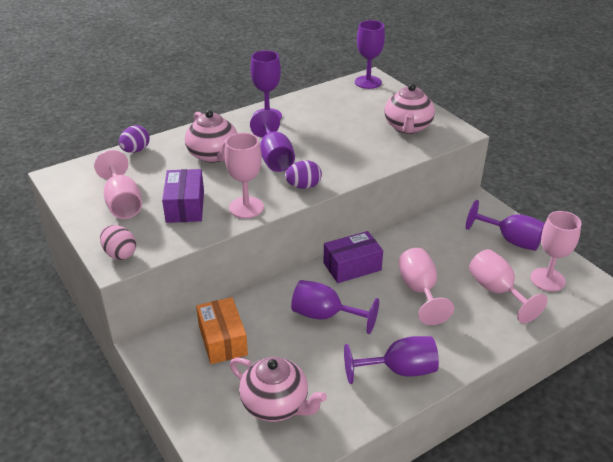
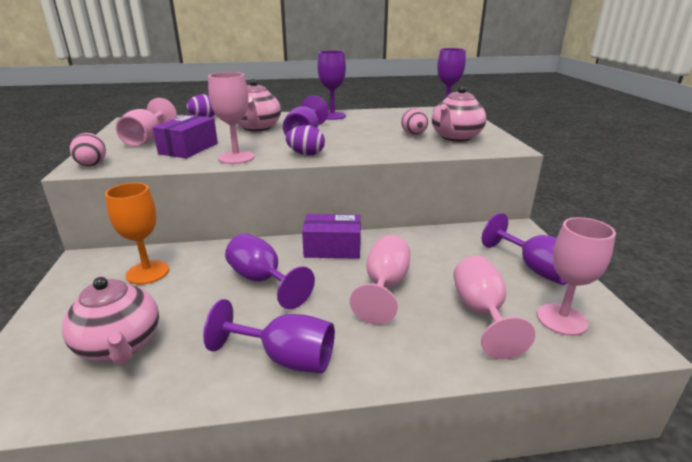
camera: 25 degrees right, 10 degrees down
orange box [196,297,248,364] -> orange goblet [105,183,169,284]
none -> pink egg [401,108,428,135]

